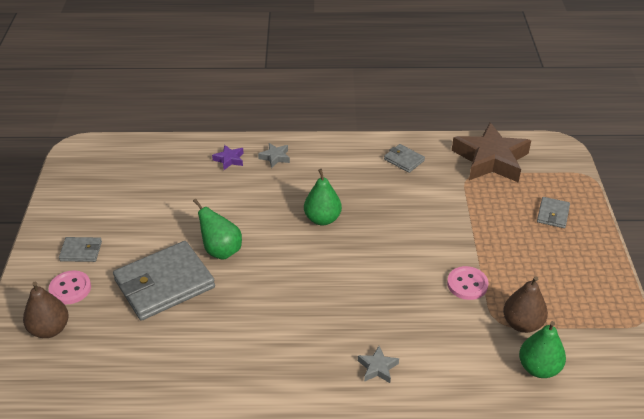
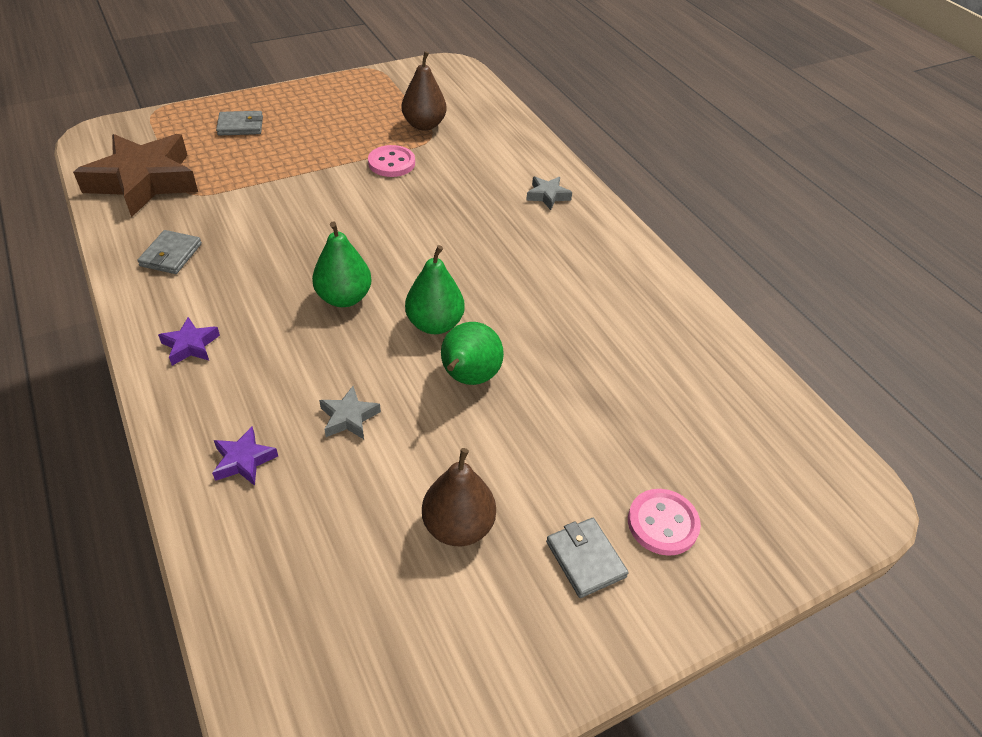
camera: 120 degrees left, 5 degrees up
brown pear [23,282,69,338] -> brown pear moved to [422,448,496,546]
grey wallet [113,241,215,321] -> none
grey star [258,143,290,168] -> grey star moved to [319,386,381,439]
green pear [519,321,566,378] -> green pear moved to [405,245,465,334]
none -> purple star [158,317,220,366]

